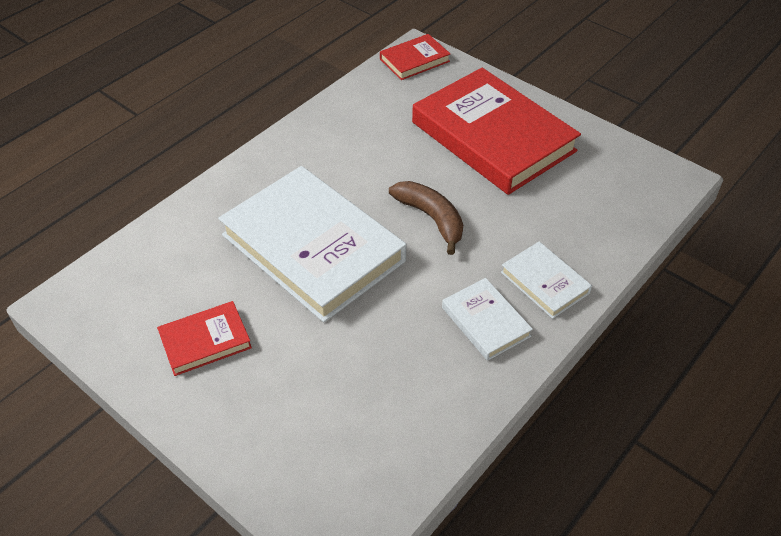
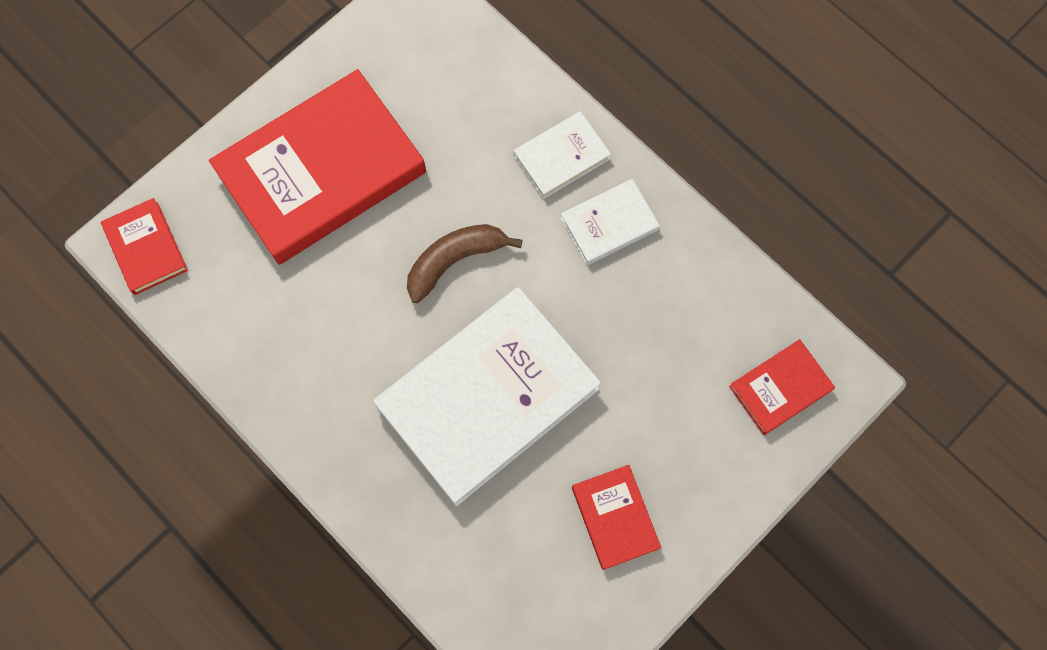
camera: 85 degrees left, 25 degrees up
none -> red book [729,339,835,435]

